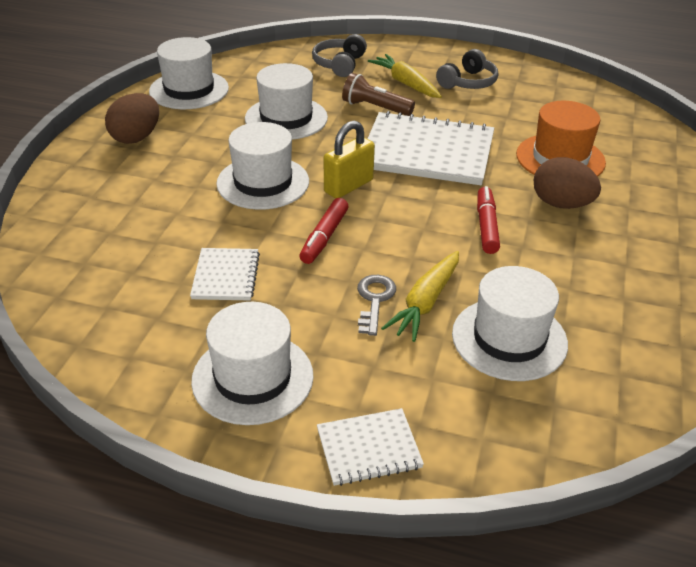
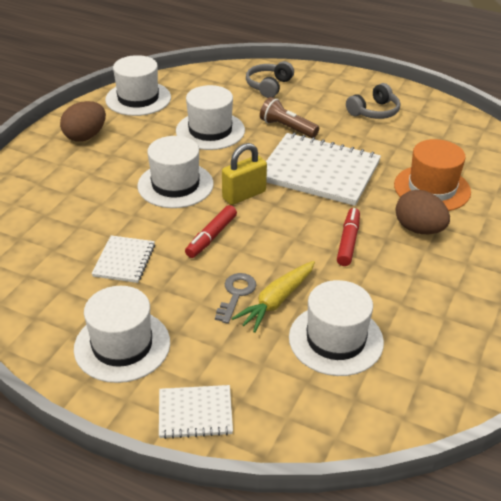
camera: 10 degrees right, 0 degrees up
yellow carrot [368,54,442,98] -> none

